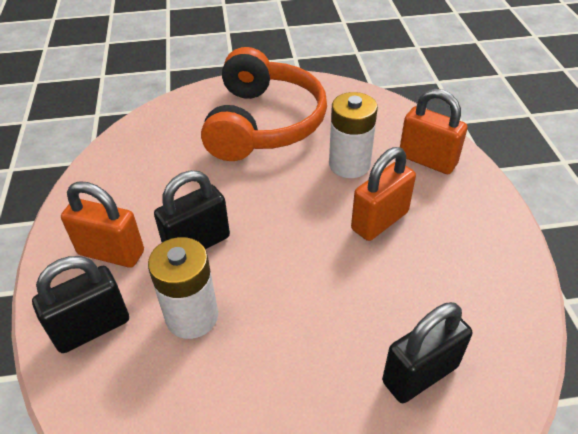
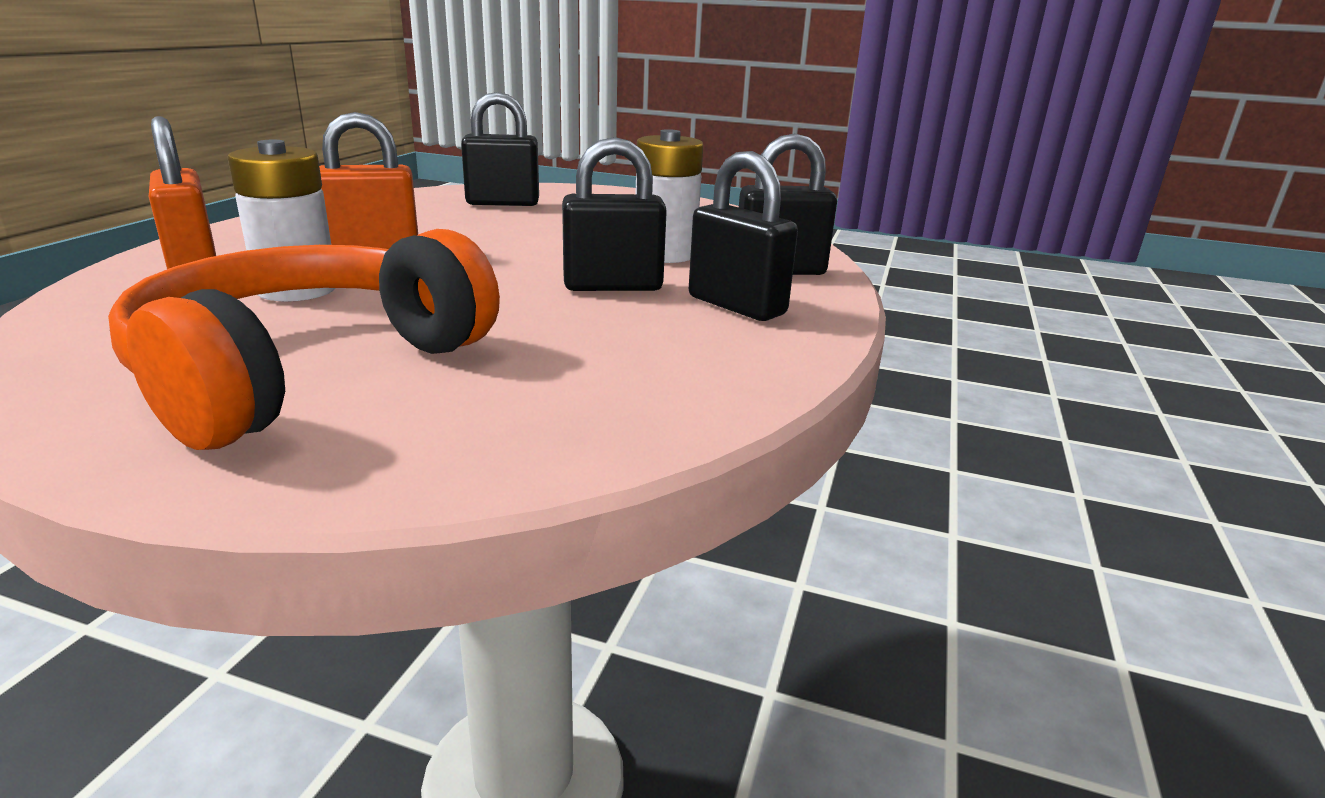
camera: 155 degrees left, 20 degrees down
orange padlock [61,182,144,268] -> black padlock [689,151,798,321]

